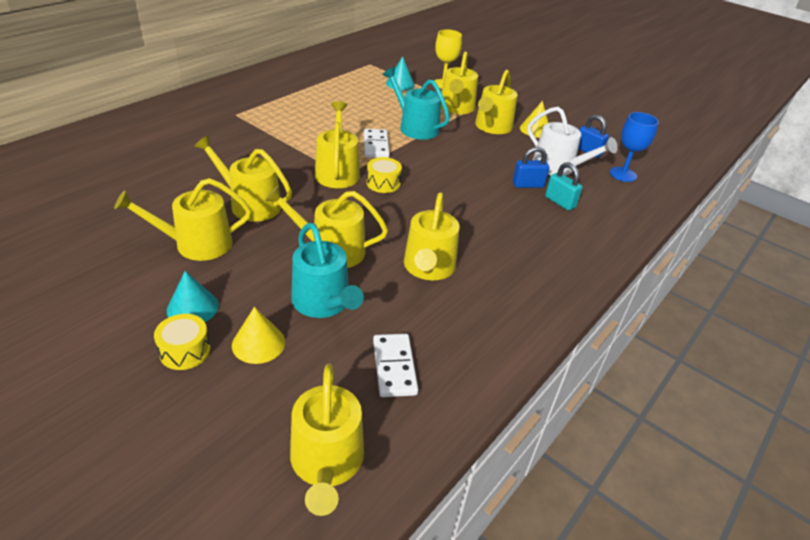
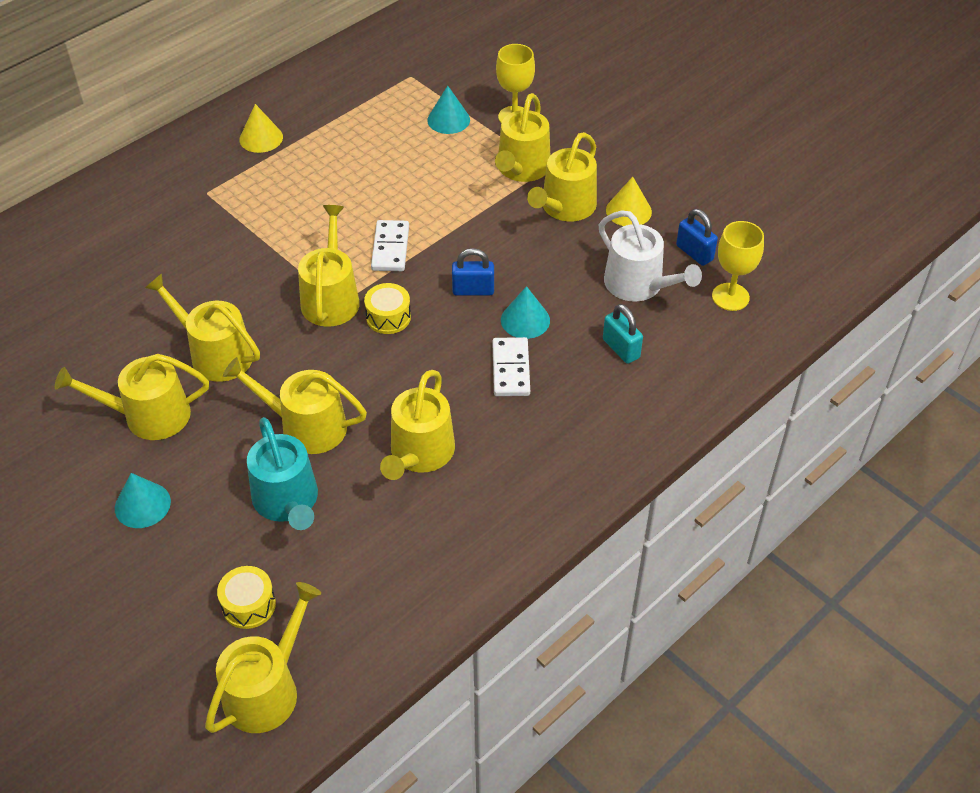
camera: 10 degrees right, 10 degrees up
yellow drum [154,314,210,370] -> yellow drum moved to [217,566,276,629]
yellow cone [232,307,285,364] -> yellow cone moved to [239,104,283,153]
yellow watering can [290,363,364,516] -> yellow watering can turned 150 degrees counterclockwise [205,582,321,733]
white domino [373,334,418,397] -> white domino moved to [492,337,530,396]
turquoise watering can [383,67,450,140] -> none
blue padlock [513,147,549,188] -> blue padlock moved to [452,248,494,296]
blue goblet [610,112,659,182] -> yellow goblet [712,221,764,311]
none -> turquoise cone [501,286,550,339]

